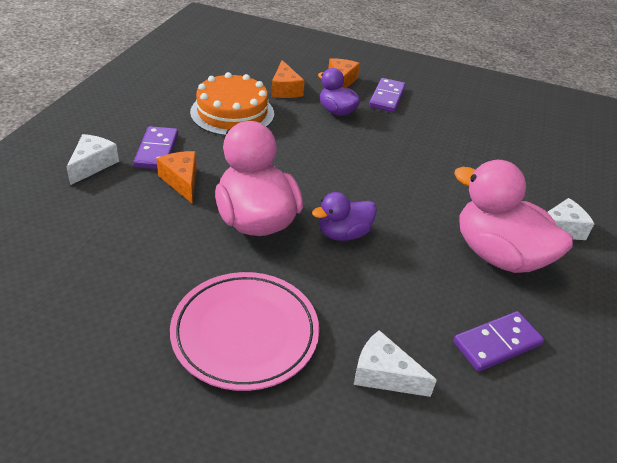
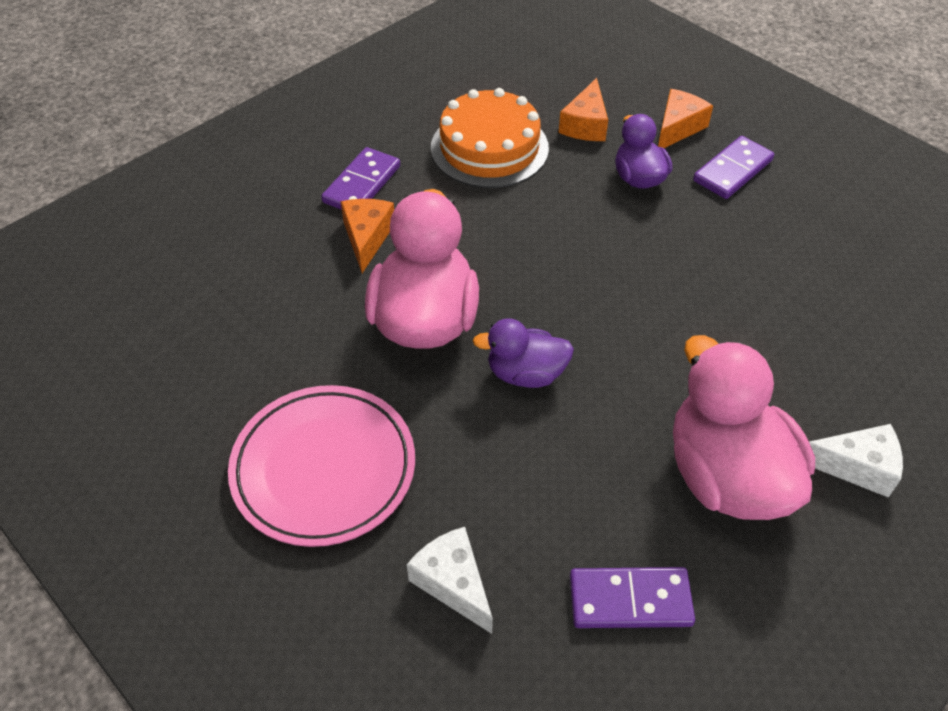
camera: 30 degrees right, 10 degrees up
white cheese [66,134,119,185] -> none

